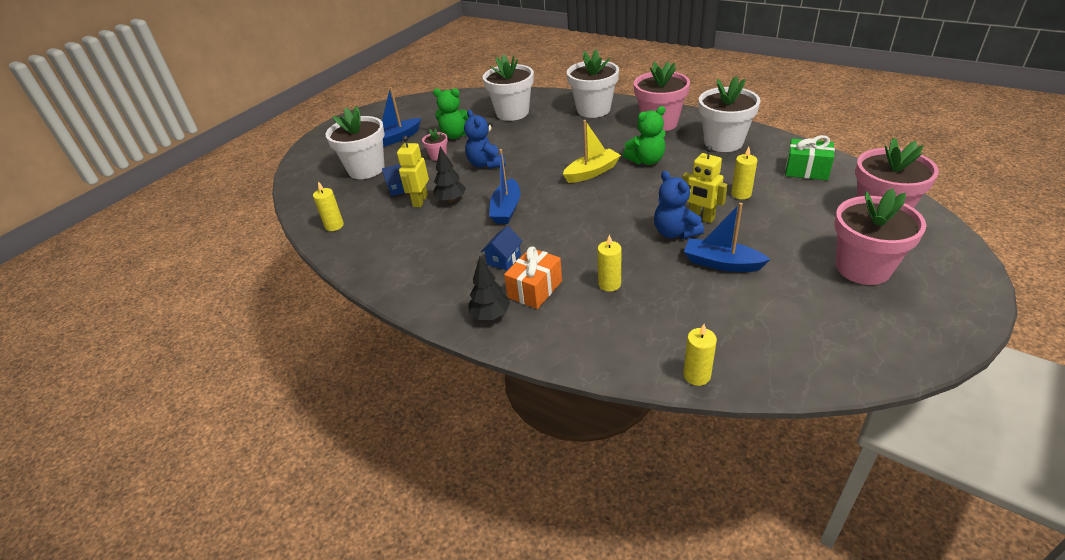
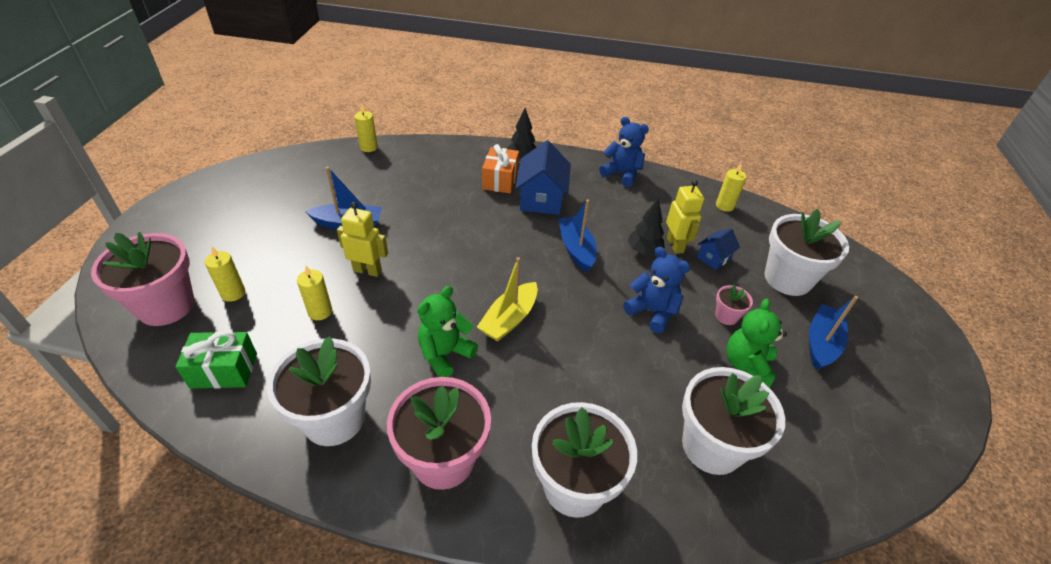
camera: 150 degrees right, 5 degrees up
green teddy bear [433,88,468,139] -> green teddy bear turned 60 degrees counterclockwise [726,298,787,388]
blue house [481,226,523,270] -> blue house [515,140,571,215], size x1.84
yellow candle [598,234,622,292] -> yellow candle moved to [205,247,245,302]
blue teddy bear [654,171,704,239] -> blue teddy bear moved to [599,117,649,187]
pink flower pot [834,188,926,285] -> none

